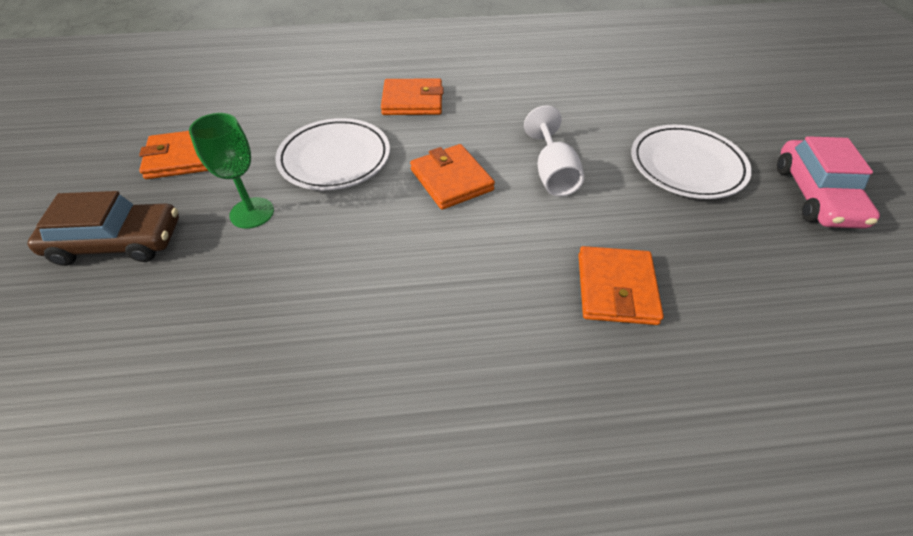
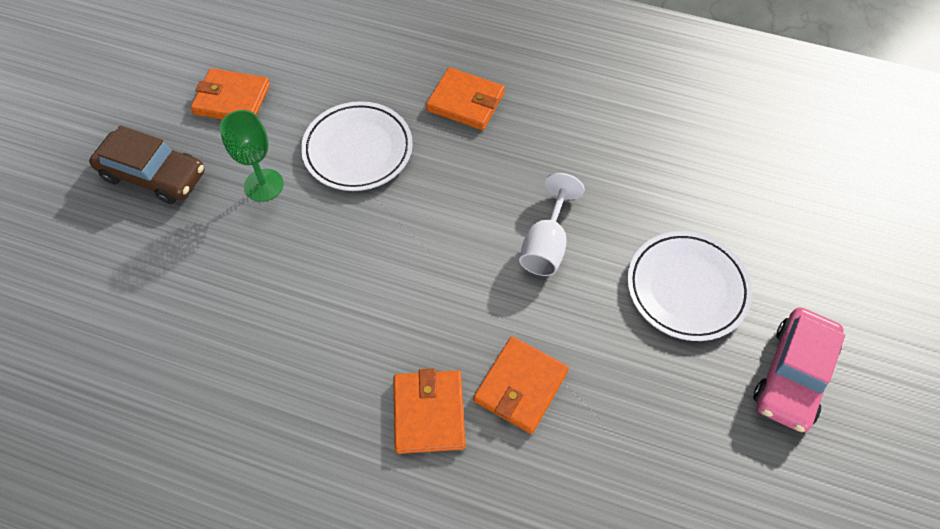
camera: 25 degrees right, 10 degrees up
orange wallet [410,144,495,210] -> orange wallet moved to [393,368,466,454]

